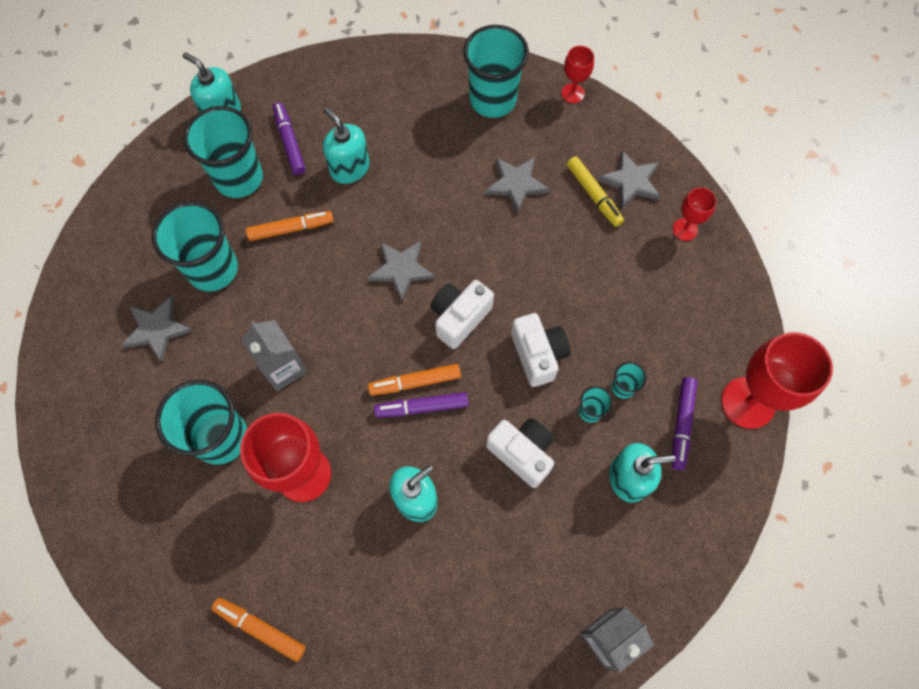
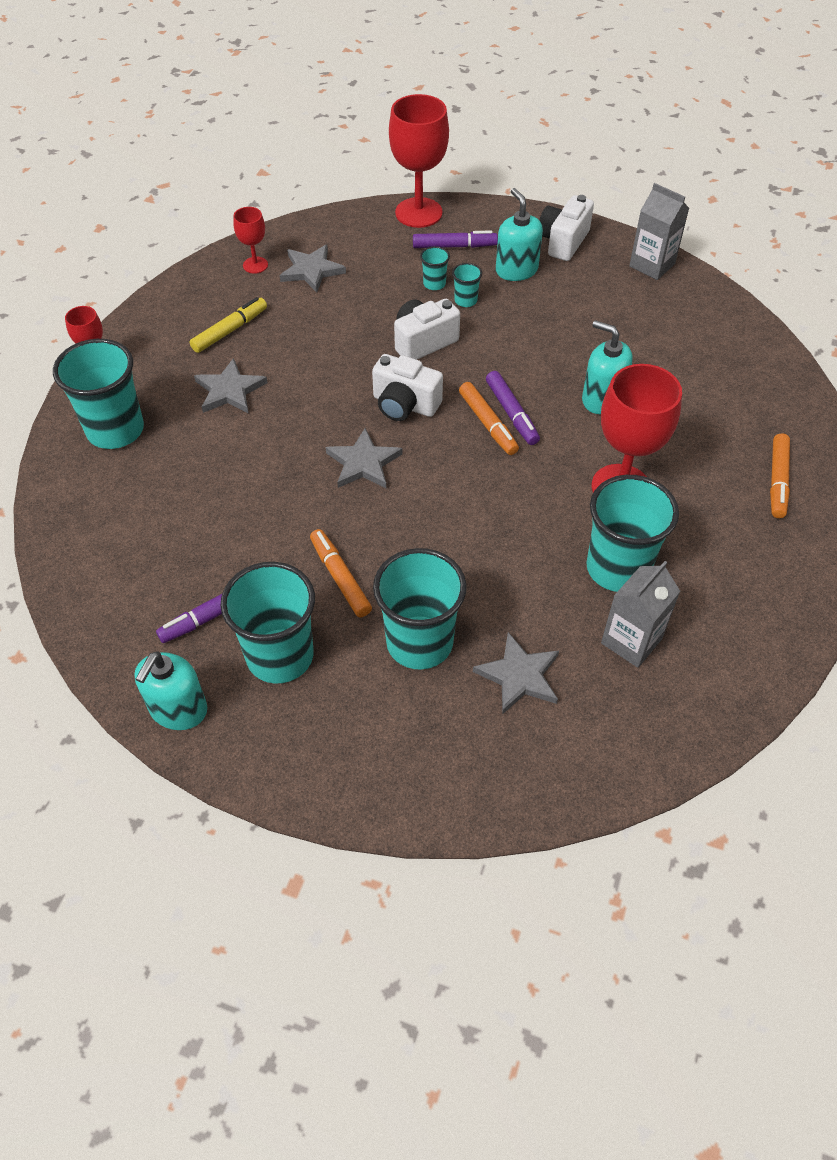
camera: 105 degrees left, 15 degrees down
grey carton [241,320,307,392] -> grey carton moved to [601,561,680,668]
turquoise soap dispenser [323,107,370,184] -> none
white camera [486,418,554,488] -> white camera moved to [539,195,594,261]
grey star [598,151,661,209] -> grey star moved to [280,245,346,293]

